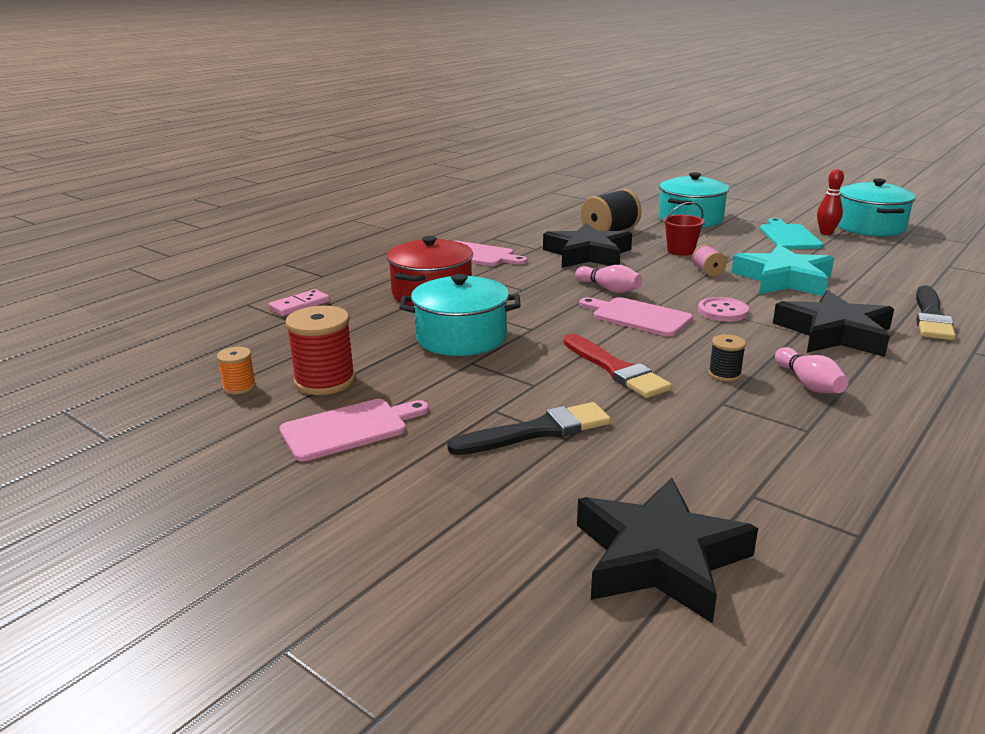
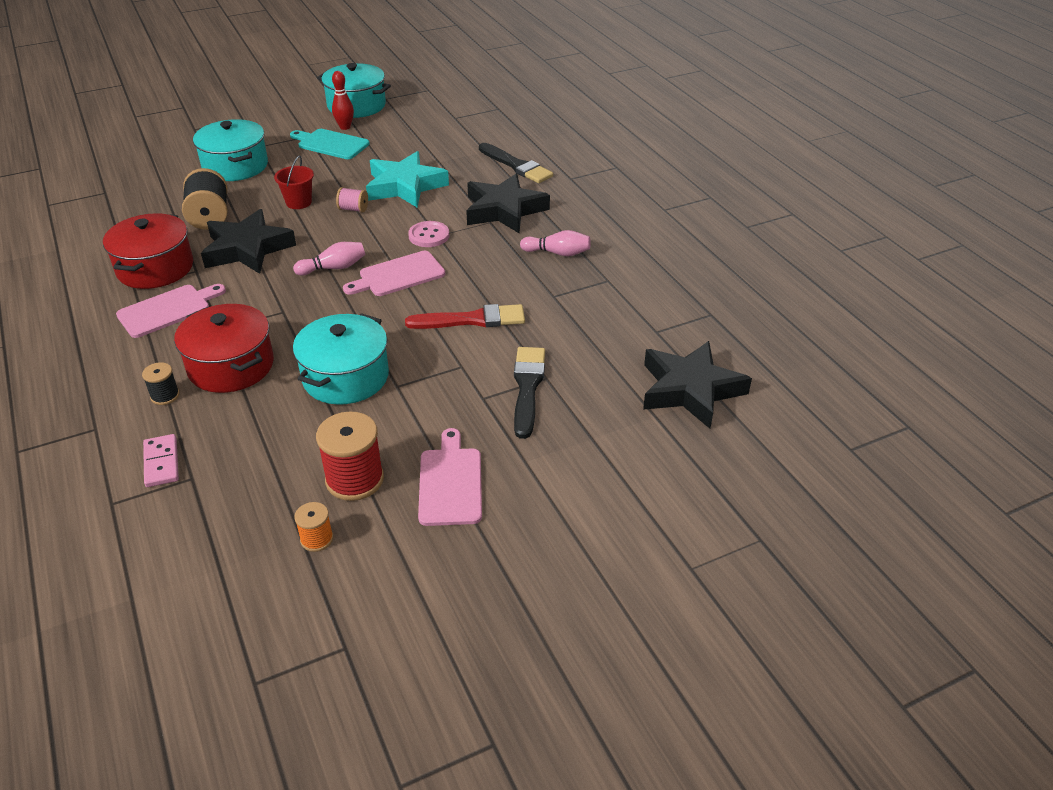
camera: 65 degrees left, 15 degrees up
black spool [708,334,746,382] -> black spool moved to [142,362,180,405]
none -> red pot [103,213,193,289]

